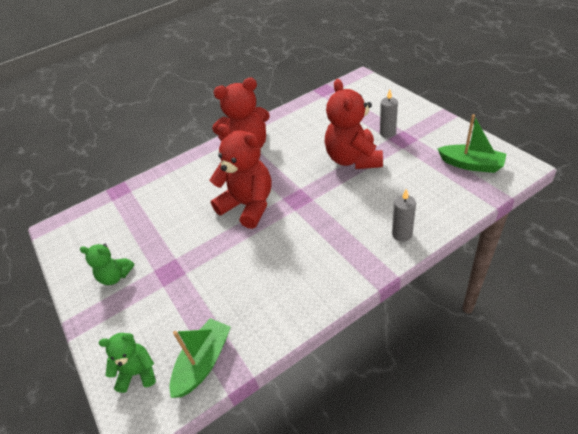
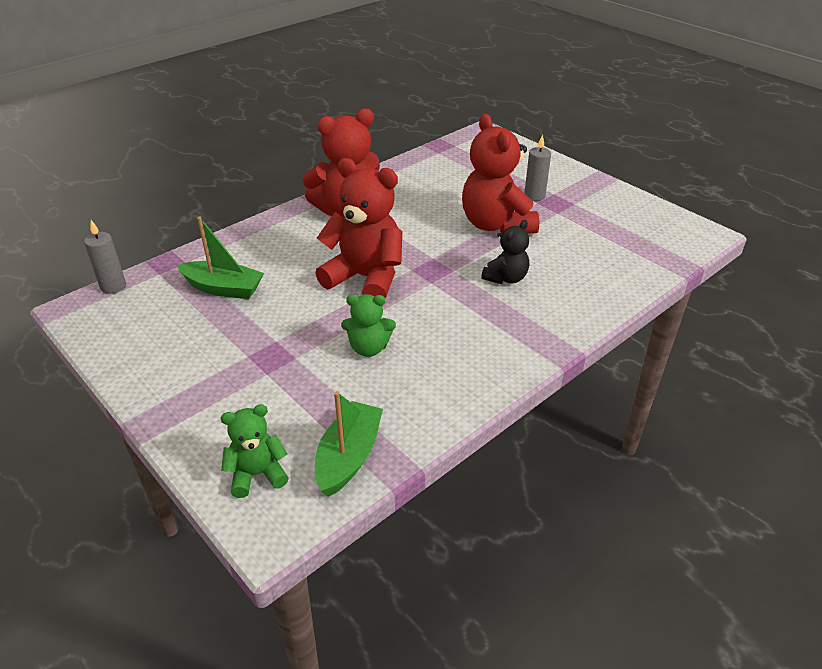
camera: 15 degrees left, 5 degrees down
green teddy bear [80,244,134,285] -> green teddy bear moved to [341,294,396,357]
grey candle [392,189,416,241] -> grey candle moved to [84,220,126,294]
green boat [437,114,506,173] -> green boat moved to [177,217,264,299]
none -> black teddy bear [481,220,529,284]

